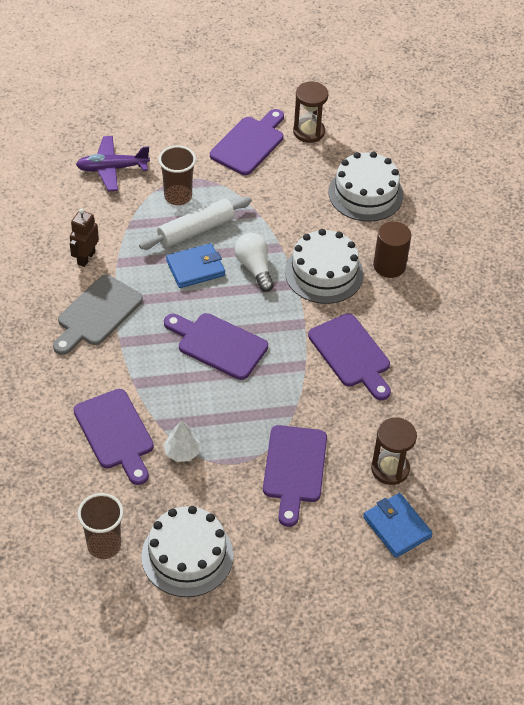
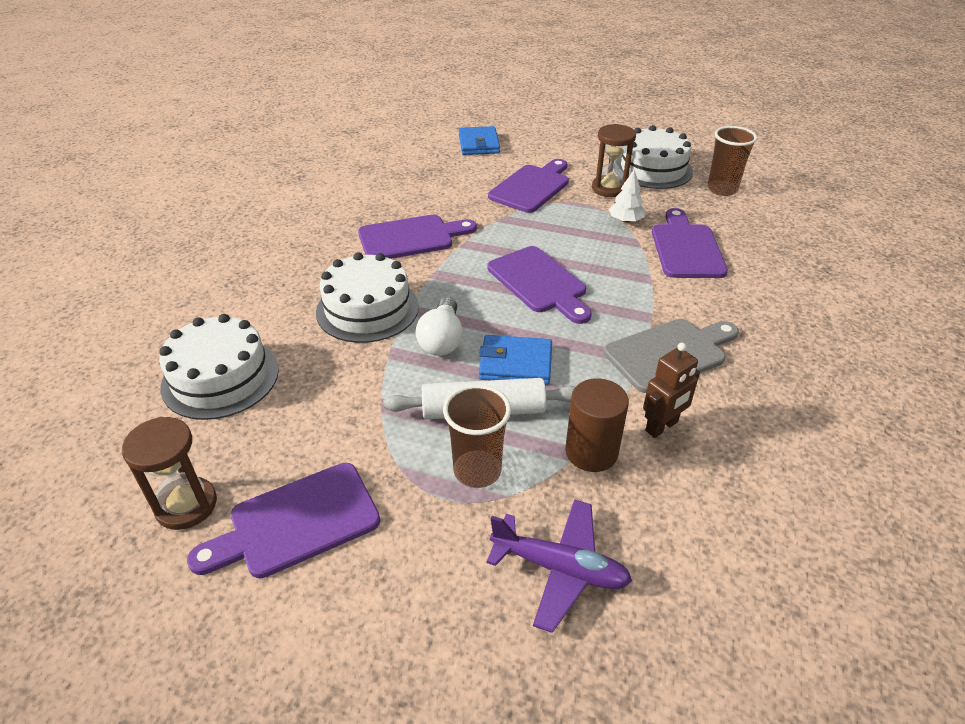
camera: 150 degrees left, 10 degrees down
purple cutting board [308,313,391,400] -> purple cutting board turned 75 degrees clockwise [358,215,477,259]
brown hourglass [371,418,417,485] -> brown hourglass moved to [592,124,636,197]
brown cylinder [373,221,411,278] -> brown cylinder moved to [565,378,629,472]

